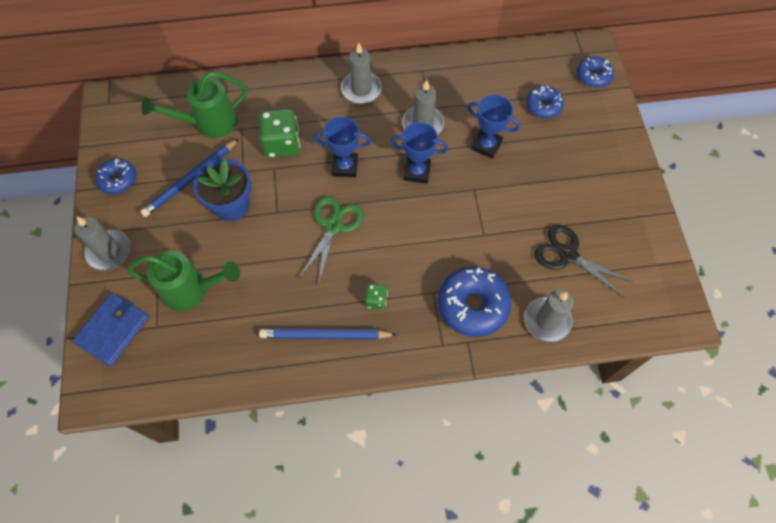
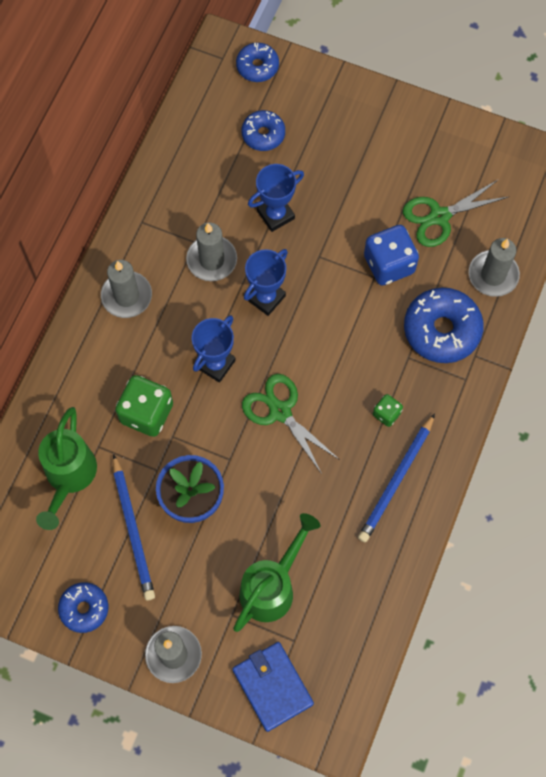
camera: 60 degrees left, 5 degrees up
black scissors [534,225,633,298] -> green scissors [403,180,508,247]
none -> blue dice [364,225,419,285]

